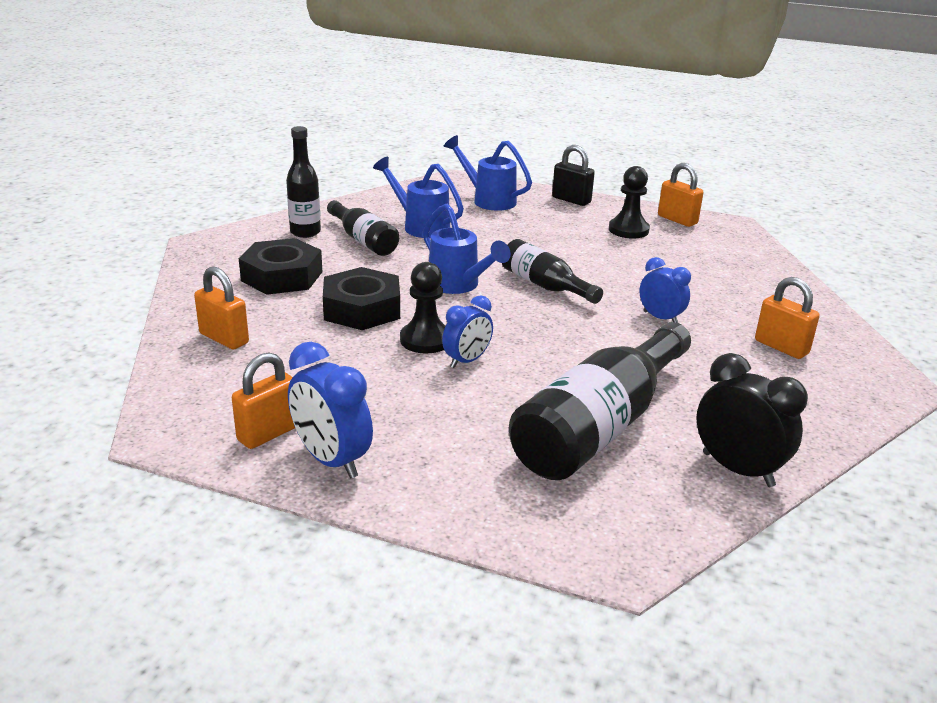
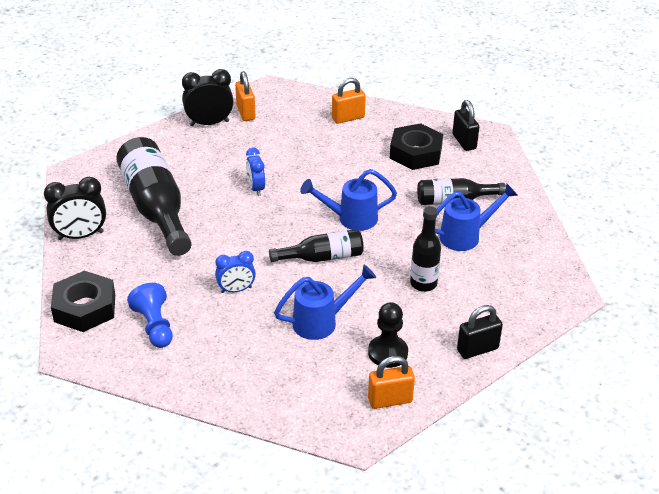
camera: 120 degrees right, 10 degrees up
black bottle [286,126,321,238] -> black bottle moved to [410,206,441,292]
blue clock [288,342,373,478] -> black clock [182,69,234,126]
black nut [323,267,400,330] -> black nut moved to [51,271,115,332]
black pawn [400,262,445,354] -> none
blue watering can [444,135,532,211] -> blue watering can moved to [274,265,376,340]
orange padlock [755,277,820,359] -> blue pawn [127,283,173,348]
none -> black padlock [452,100,479,151]

